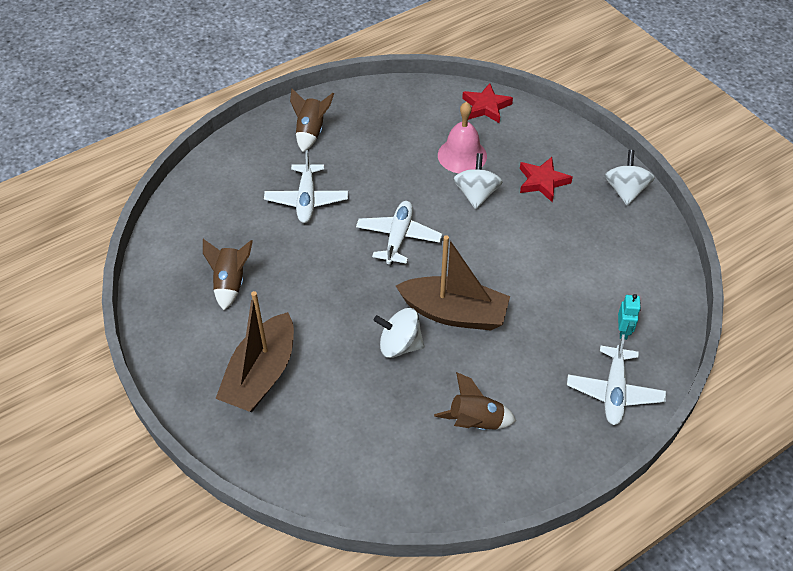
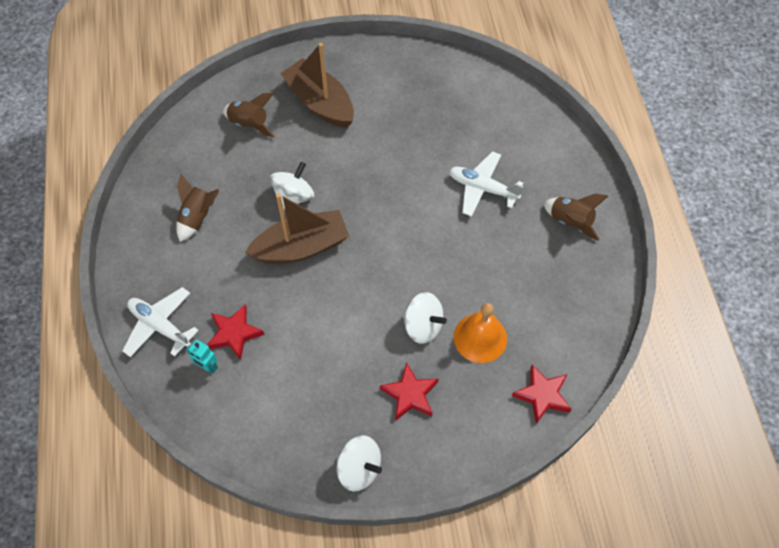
camera: 115 degrees right, 10 degrees up
brown rocket [203,239,253,310] -> brown rocket moved to [223,93,275,138]
white plane [356,201,442,265] -> none
brown boat [396,235,510,330] -> brown boat turned 150 degrees counterclockwise [245,193,349,264]
pink bell [438,102,487,173] -> orange bell [454,303,507,363]
none -> red star [207,304,264,361]

